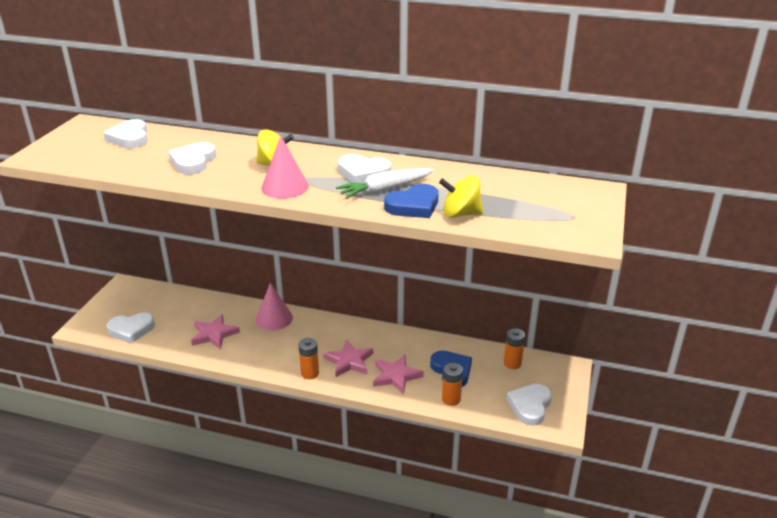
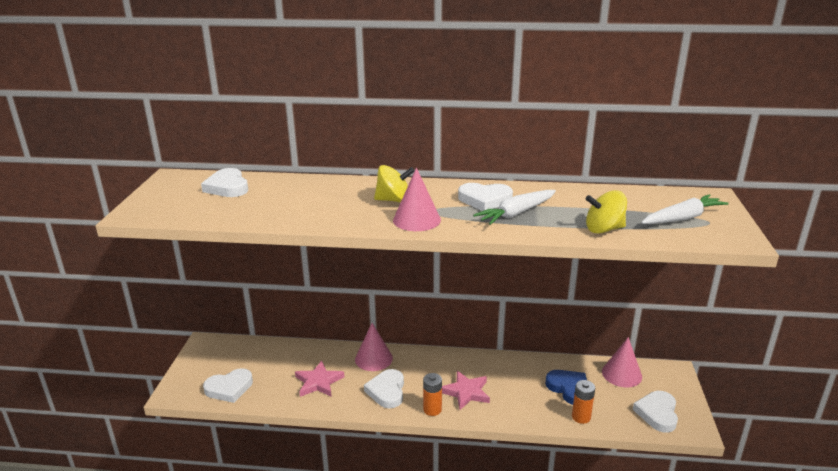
camera: 10 degrees left, 5 degrees down
white heart [168,142,216,175] -> white heart moved to [364,369,404,408]
pink star [373,354,424,394] -> none
blue heart [384,184,439,218] -> none
orange battery [504,328,525,369] -> pink cone [602,337,642,387]
none -> white carrot [641,194,729,224]

